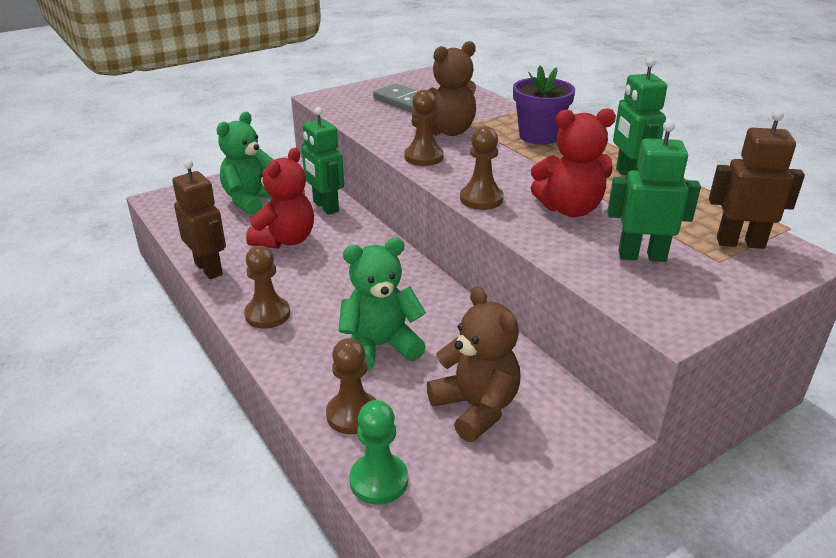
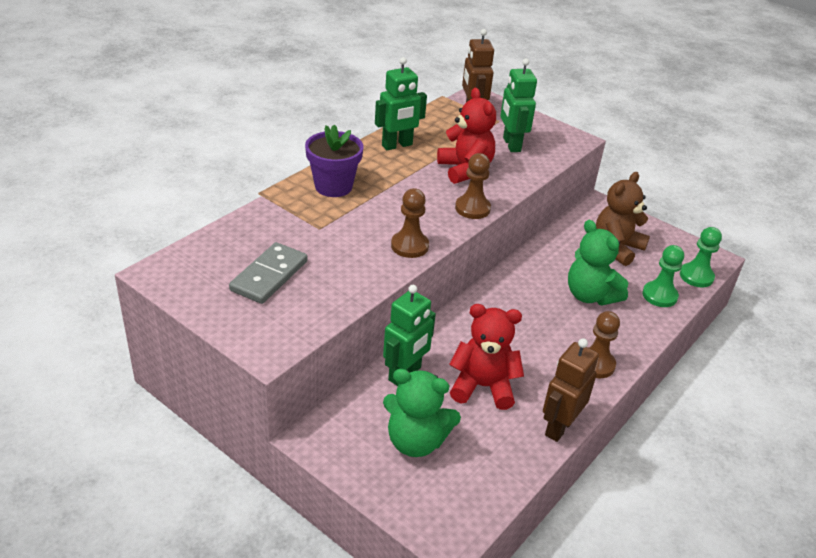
camera: 110 degrees left, 5 degrees up
brown pawn [326,338,376,434] -> green pawn [642,245,684,307]
brown teddy bear [412,41,476,136] -> none

